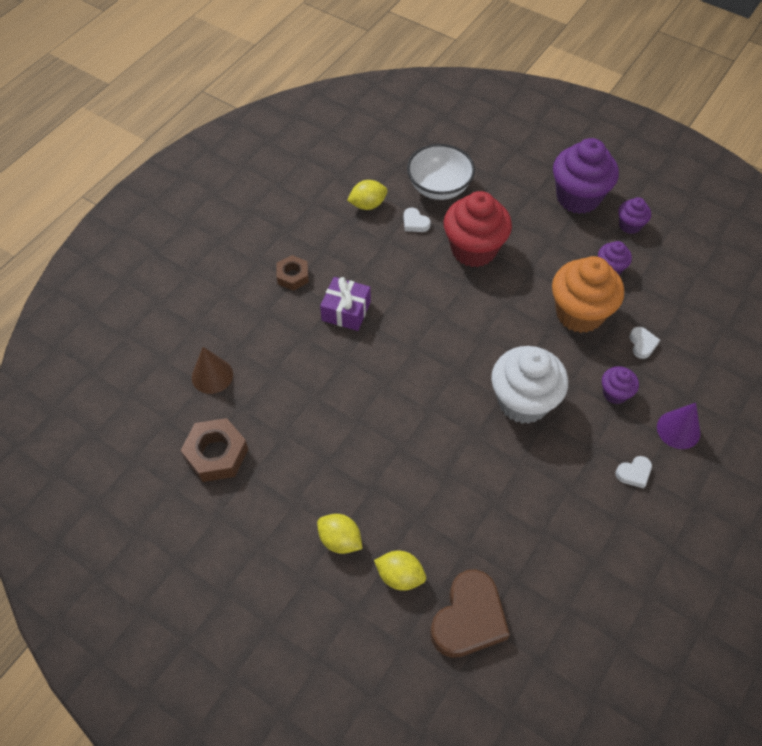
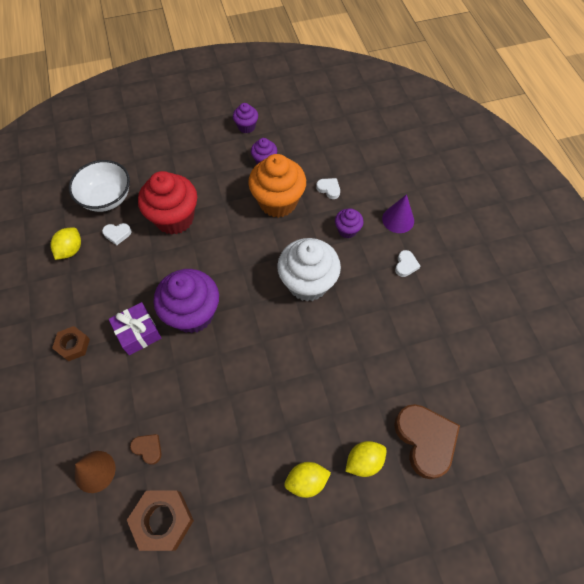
camera: 50 degrees left, 5 degrees up
purple cupcake [553,138,619,214] -> purple cupcake moved to [154,269,219,333]
none -> brown heart [130,434,162,465]

